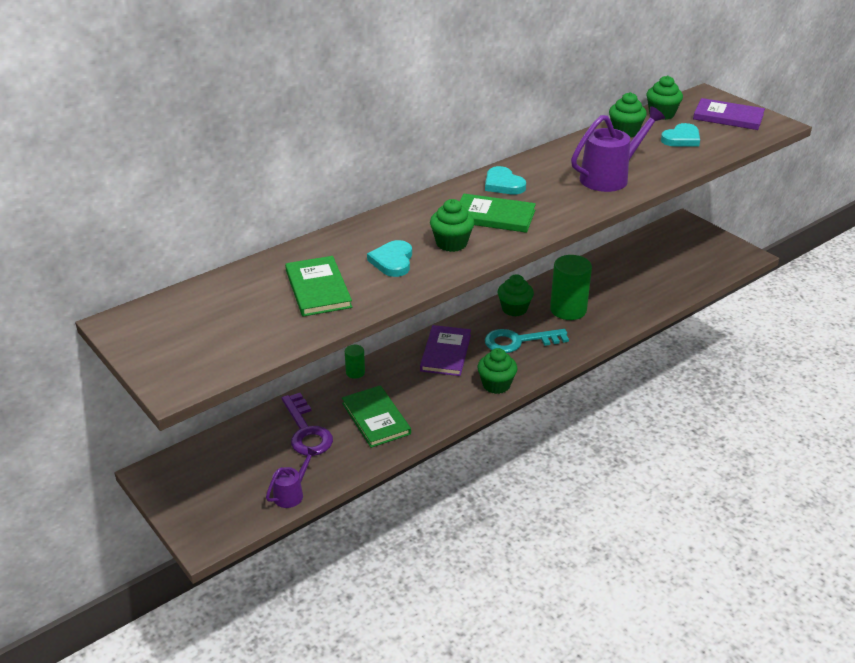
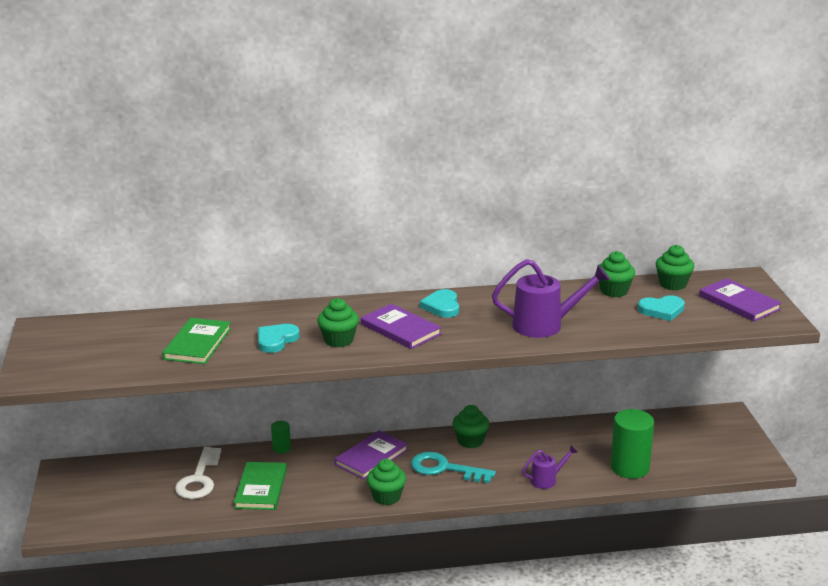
camera: 30 degrees right, 10 degrees down
purple watering can [266,447,318,508] -> purple watering can moved to [522,446,577,489]
purple key [282,393,333,456] -> white key [175,447,221,499]
green book [459,194,536,233] -> purple book [361,304,442,349]
green cylinder [550,255,592,320] -> green cylinder moved to [611,409,654,479]

